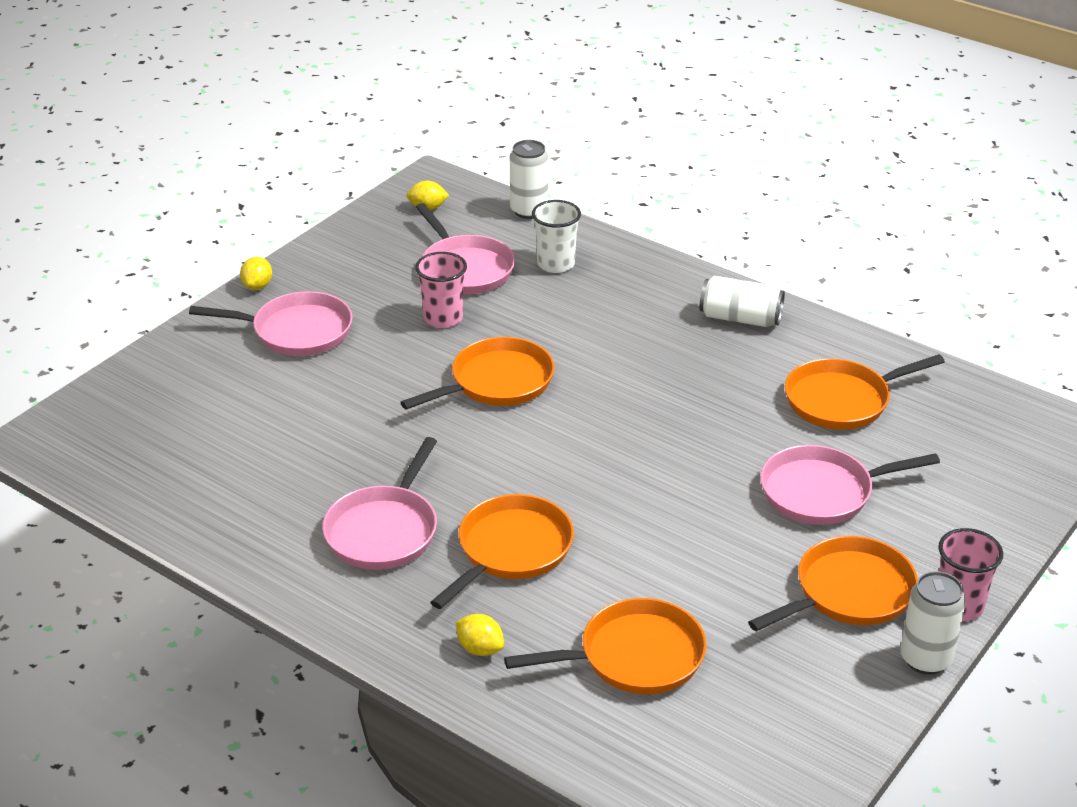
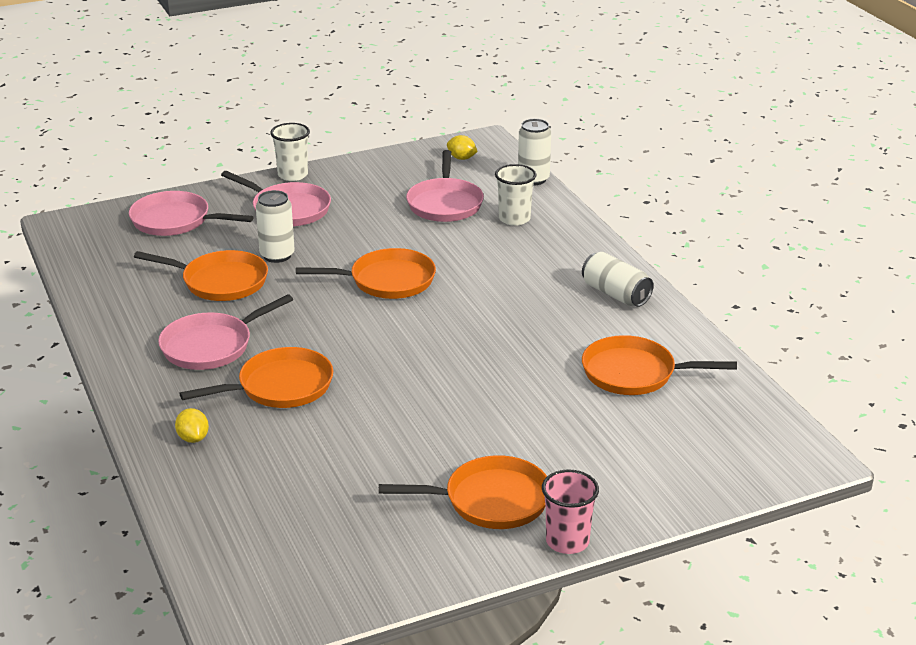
camera: 30 degrees right, 5 degrees down
yellow lemon [240,257,272,290] -> white cup [270,123,310,181]
pink cup [415,252,467,328] -> none
orange pan [504,598,707,694] -> orange pan moved to [134,250,268,301]
pink pan [760,445,940,525] -> pink pan moved to [129,191,253,236]
white can [900,571,966,675] -> white can moved to [256,190,295,263]

